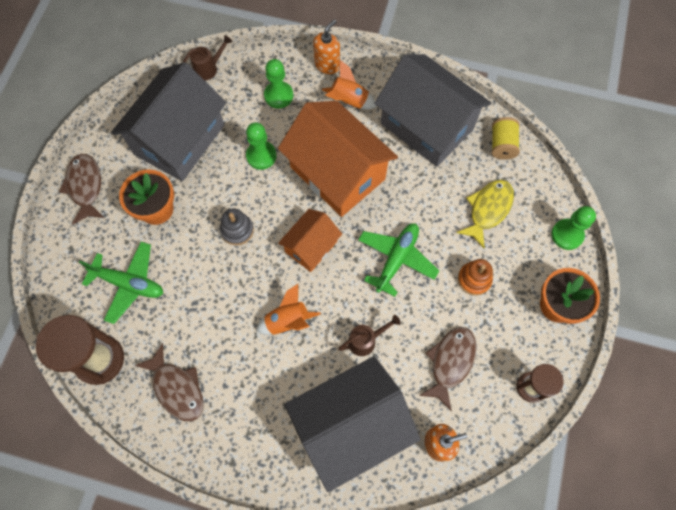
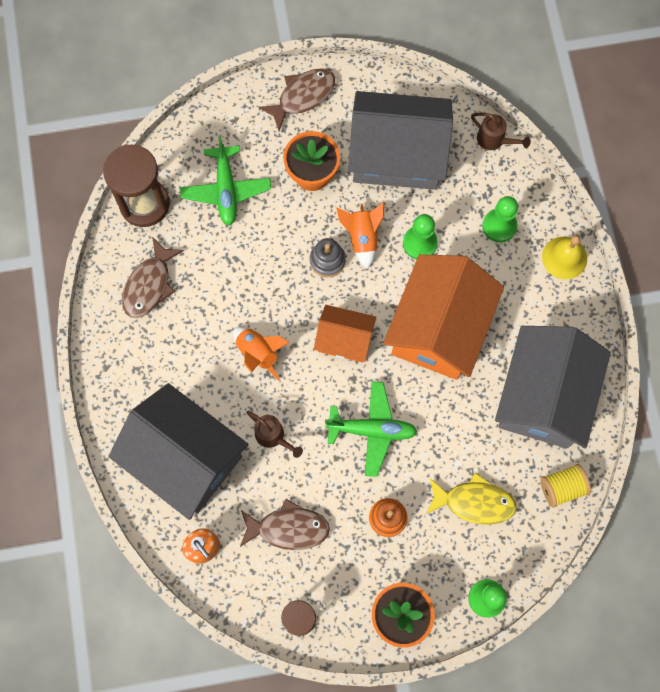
camera: 65 degrees right, 5 degrees up
orange soap dispenser [313,19,340,74] -> yellow bell [542,235,587,279]
orange rocket [322,60,377,109] -> orange rocket moved to [336,202,384,269]

